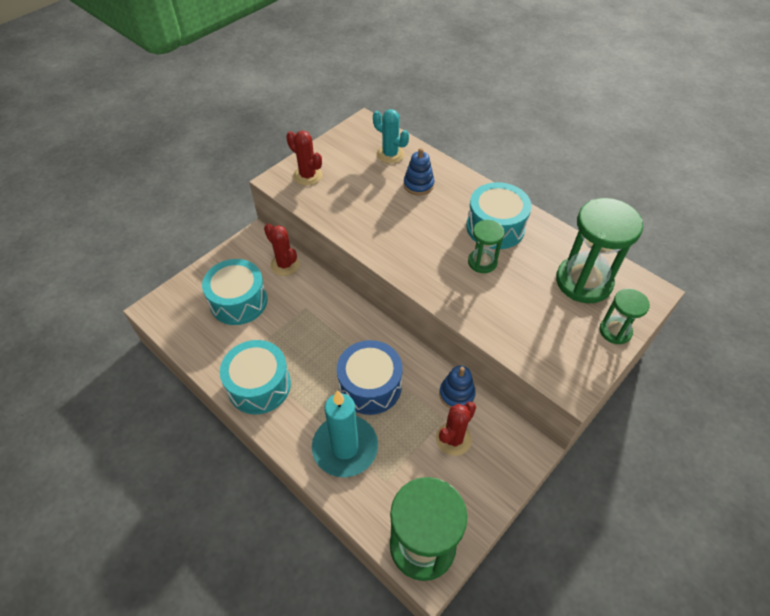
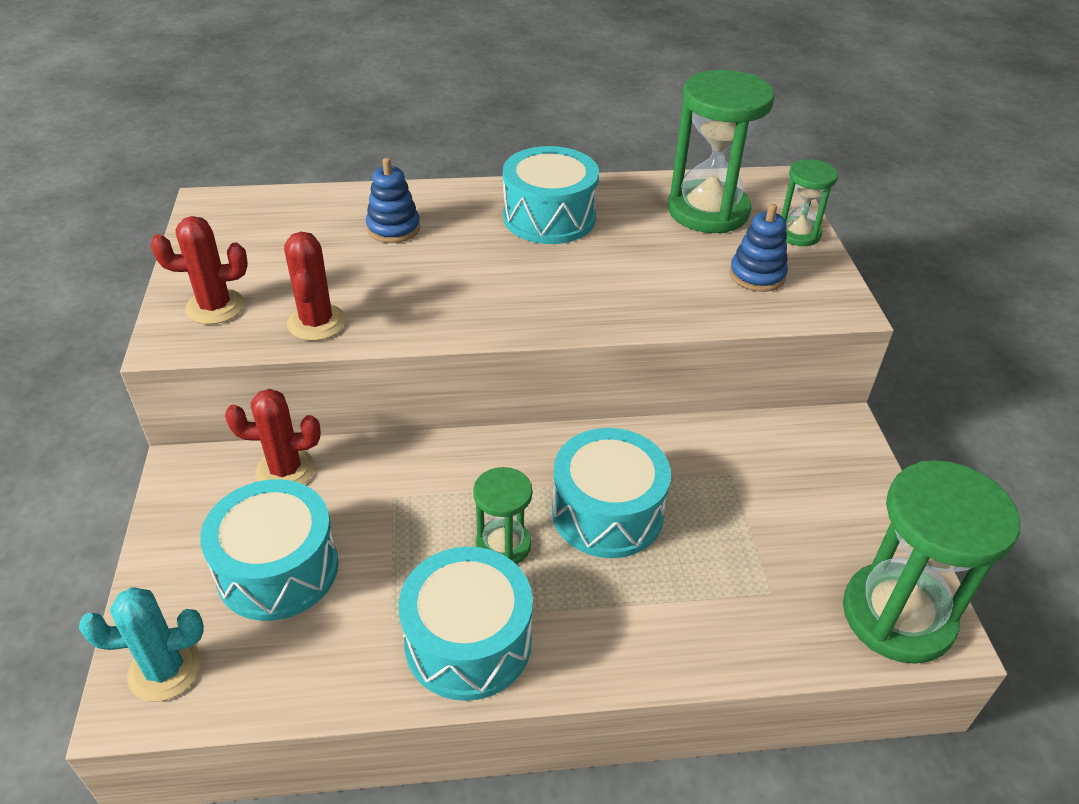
camera: 50 degrees left, 10 degrees down
turquoise candle [312,390,378,477] -> none
blue drum [337,340,403,415] -> turquoise drum [552,428,671,558]
turquoise cactus [373,109,409,164] -> turquoise cactus moved to [79,587,204,702]
red cactus [436,402,476,456] -> red cactus moved to [284,232,346,341]
blue stacking toy [439,365,476,408] -> blue stacking toy moved to [730,204,788,292]
green hourglass [468,220,504,273] -> green hourglass moved to [473,467,532,565]

